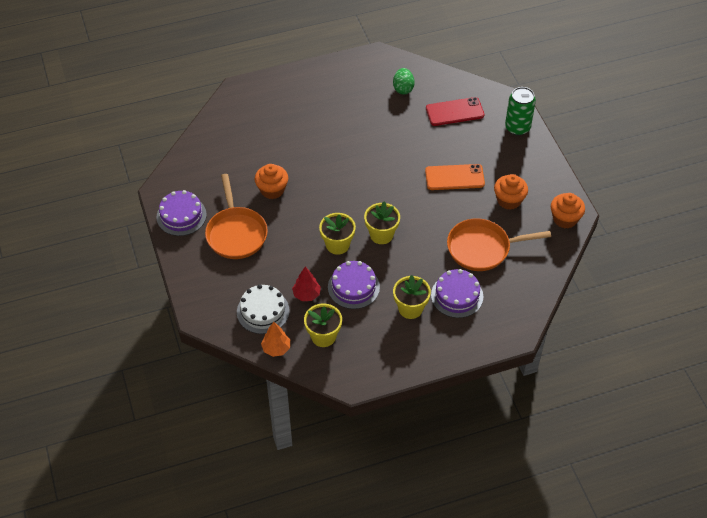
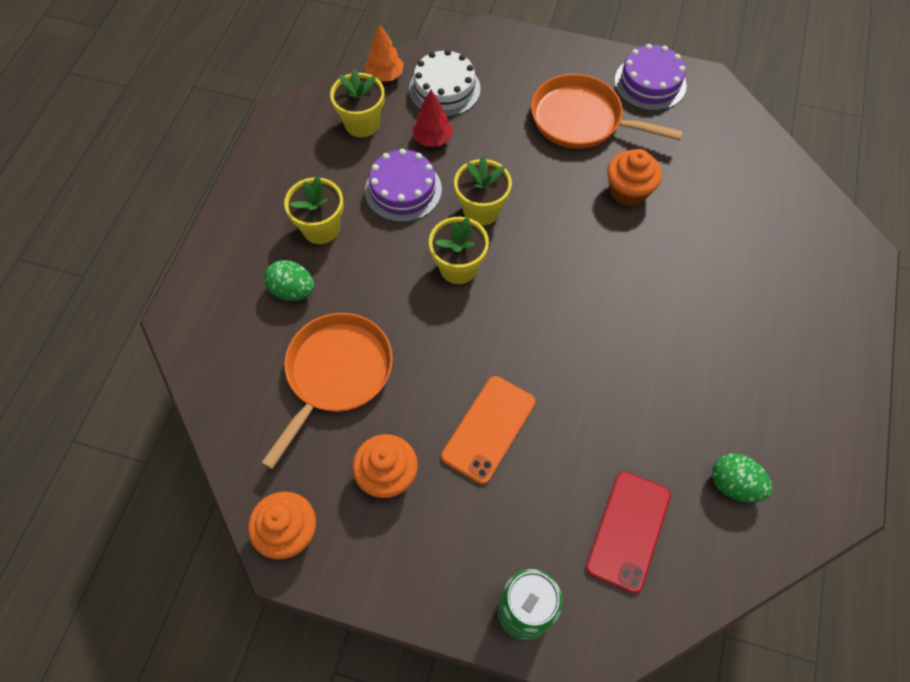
camera: 125 degrees right, 10 degrees up
purple cake [431,269,483,318] -> green egg [264,260,314,301]

